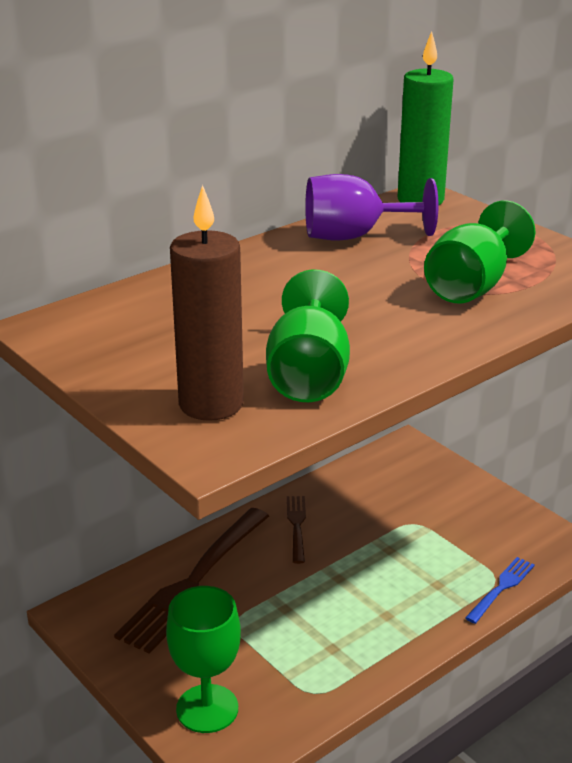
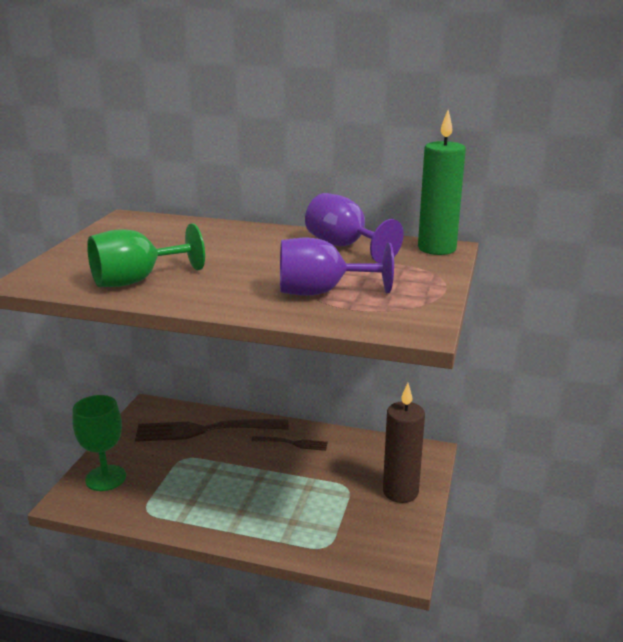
camera: 55 degrees right, 5 degrees down
brown candle [170,185,244,421] -> brown candle moved to [383,383,425,503]
brown fork [287,496,306,564] -> brown fork turned 45 degrees clockwise [251,436,328,451]
green goblet [424,200,536,304] -> purple goblet [280,238,394,296]
blue fork [465,557,535,624] -> none

